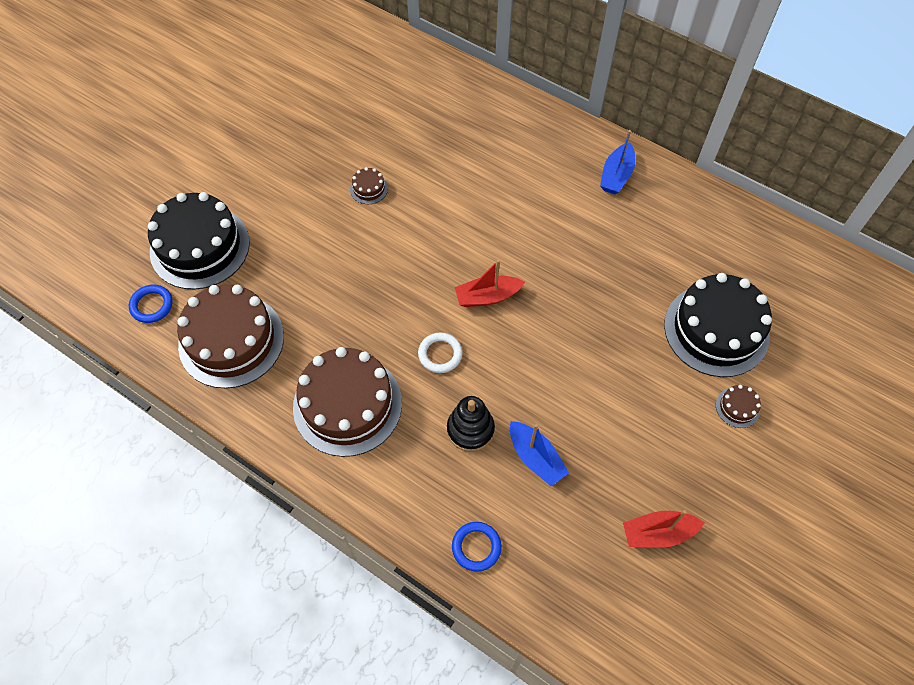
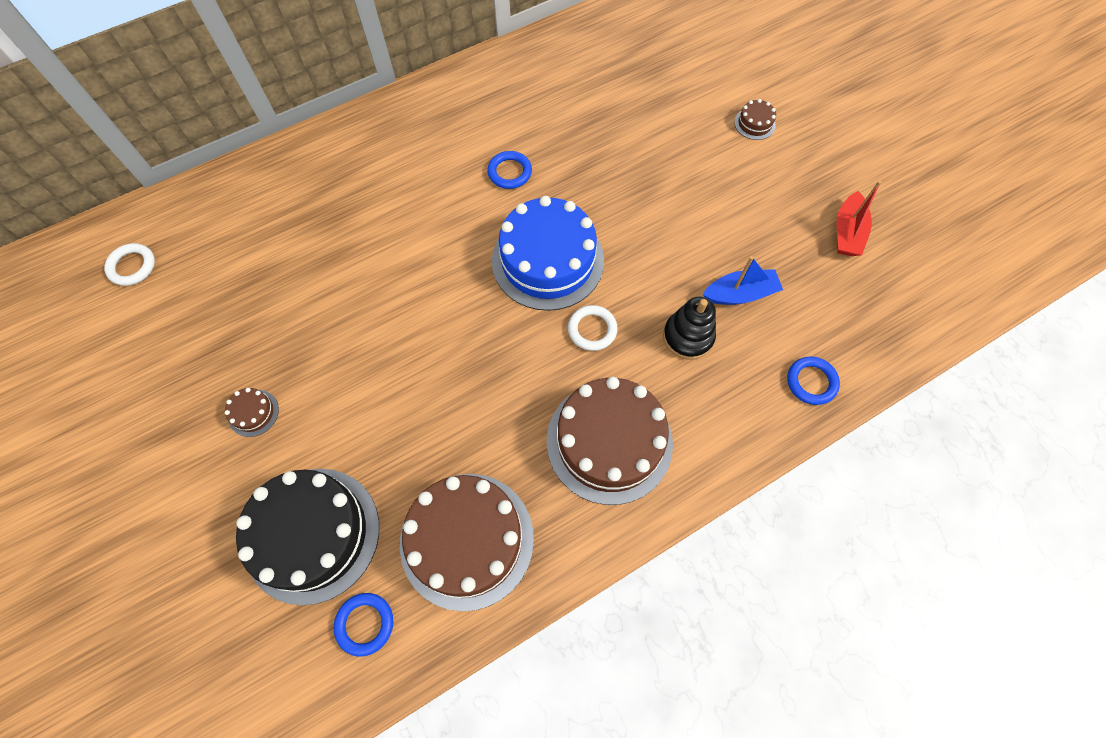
camera: 65 degrees left, 5 degrees up
brown cake [350,167,388,204] -> brown cake moved to [225,388,279,437]
red boat [455,260,525,307] -> blue cake [492,196,604,311]
blue boat [600,130,635,194] -> none
black cake [664,273,772,377] -> none
none -> white ring [104,243,155,286]
none -> blue ring [487,151,532,189]

